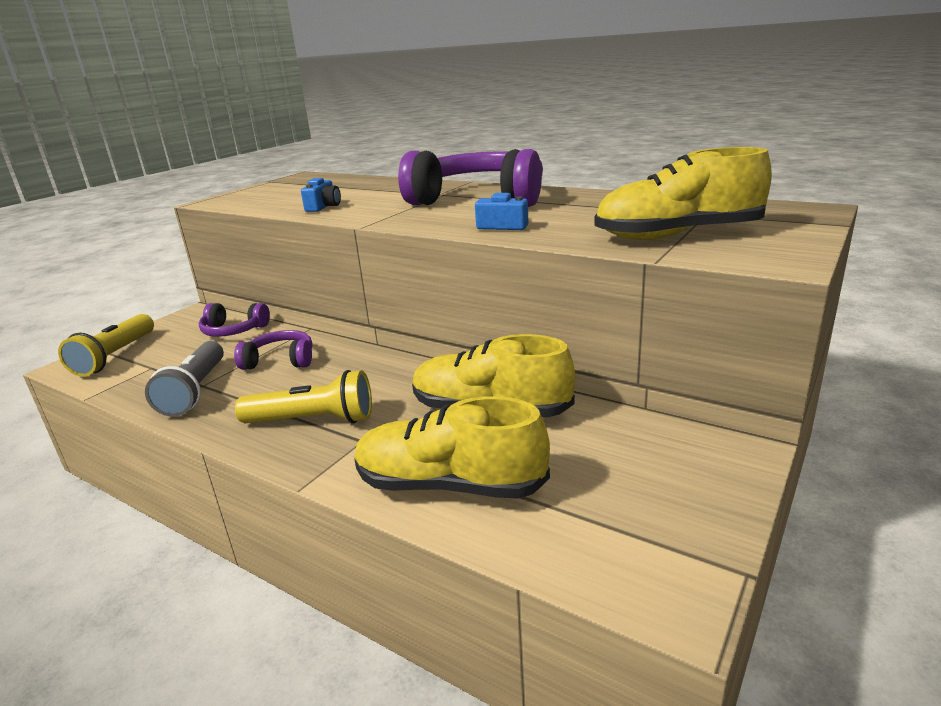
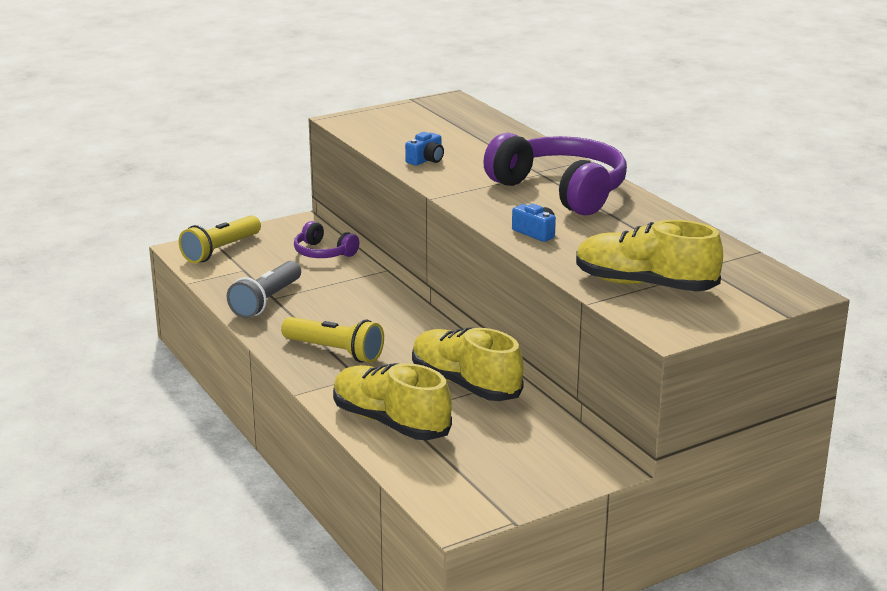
camera: 25 degrees right, 0 degrees up
purple headphones [234,330,313,370] -> none

